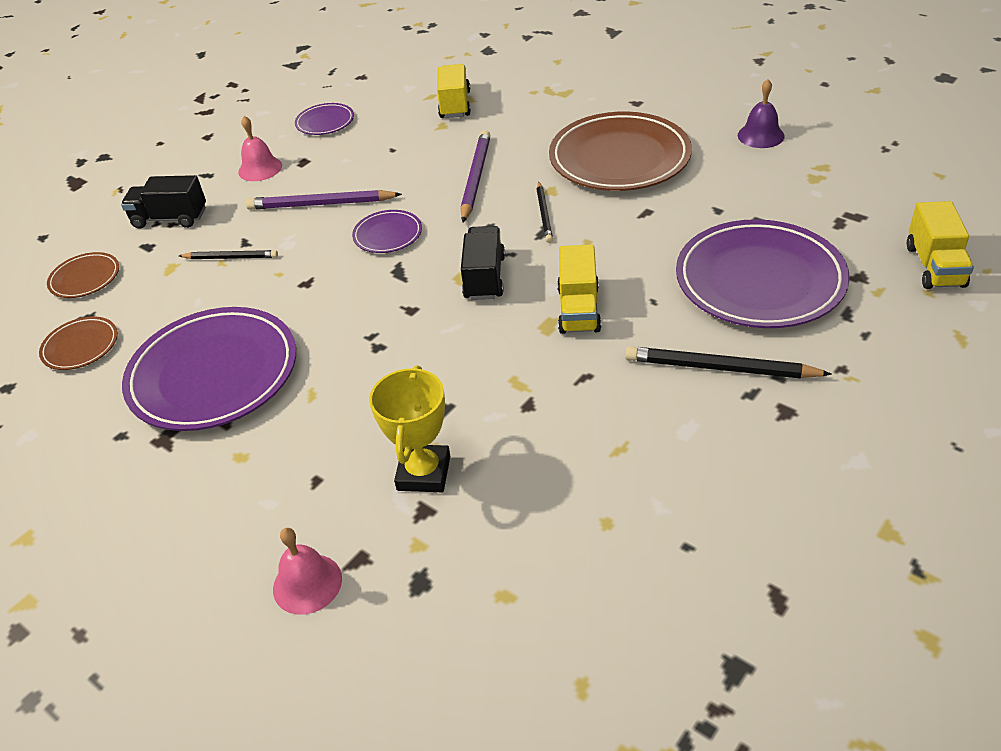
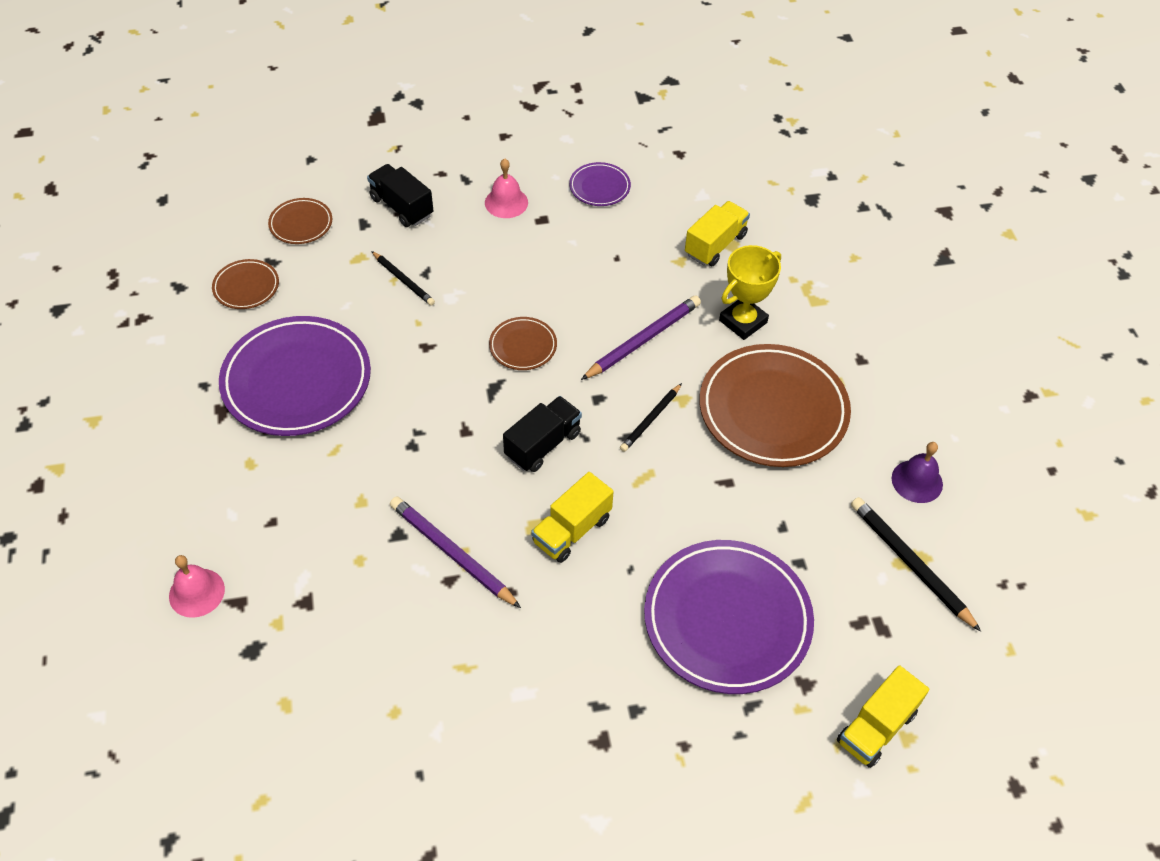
camera: 35 degrees right, 10 degrees up
purple pencil [246,190,402,210] -> purple pencil moved to [390,496,521,608]
purple plate [352,210,422,253] -> brown plate [489,317,557,370]
yellow trophy [369,365,450,492] -> yellow trophy moved to [719,245,781,340]
black pencil [625,346,832,379] -> black pencil moved to [851,497,981,632]

